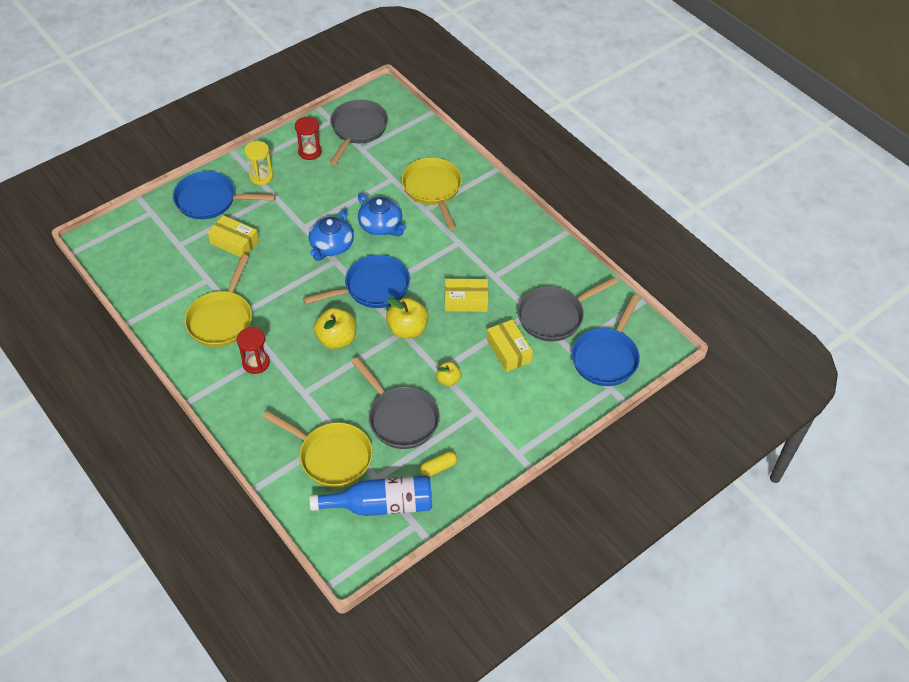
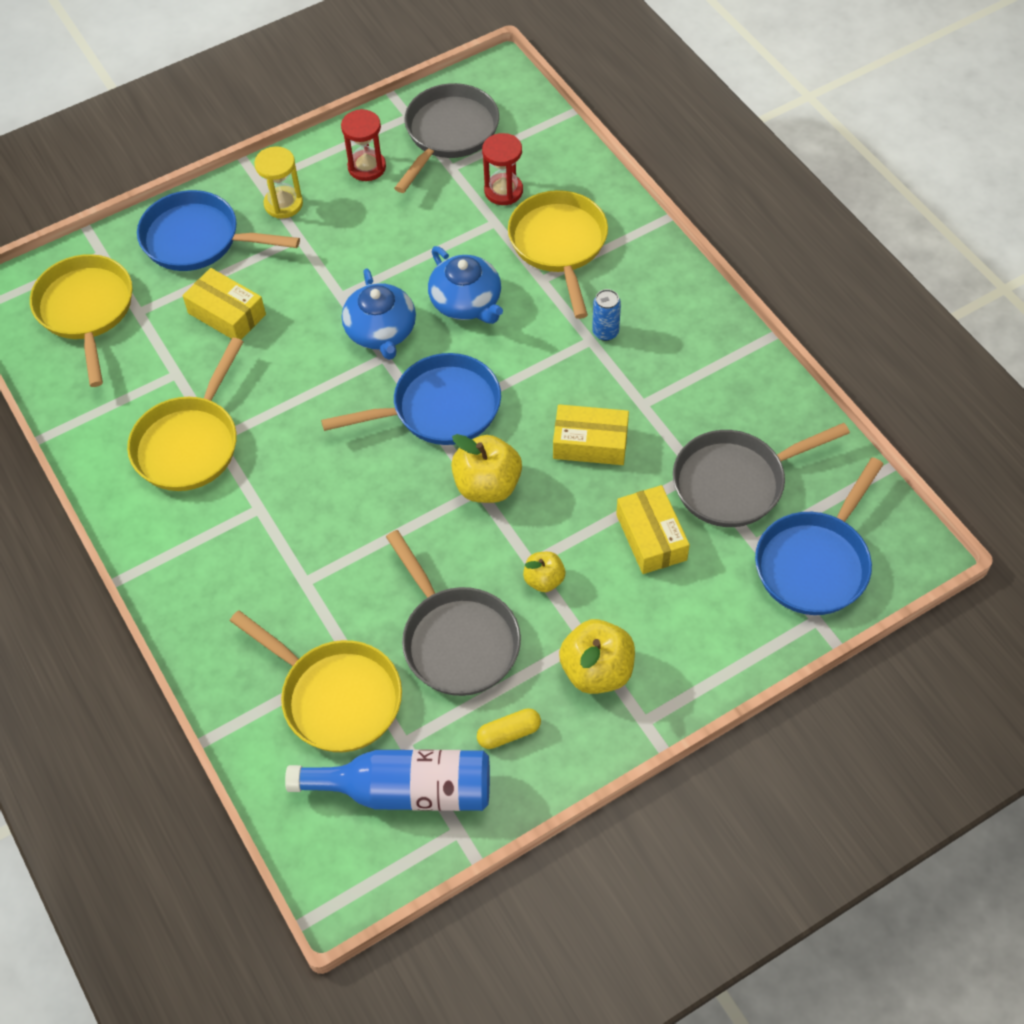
camera: 10 degrees right, 5 degrees up
red hourglass [237,327,270,374] -> red hourglass moved to [482,133,523,205]
blue teapot [309,209,354,261] -> blue teapot turned 45 degrees counterclockwise [342,268,416,360]
yellow apple [314,308,356,349] -> yellow apple moved to [559,619,635,694]
none -> yellow pan [30,254,132,387]
none -> blue can [592,289,621,341]

